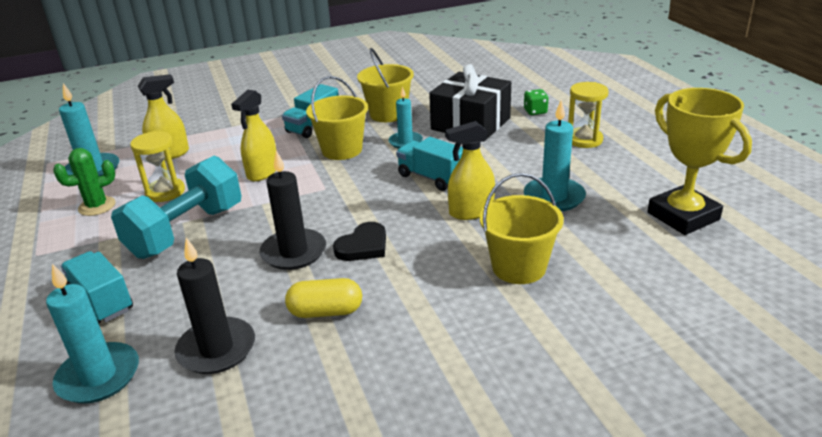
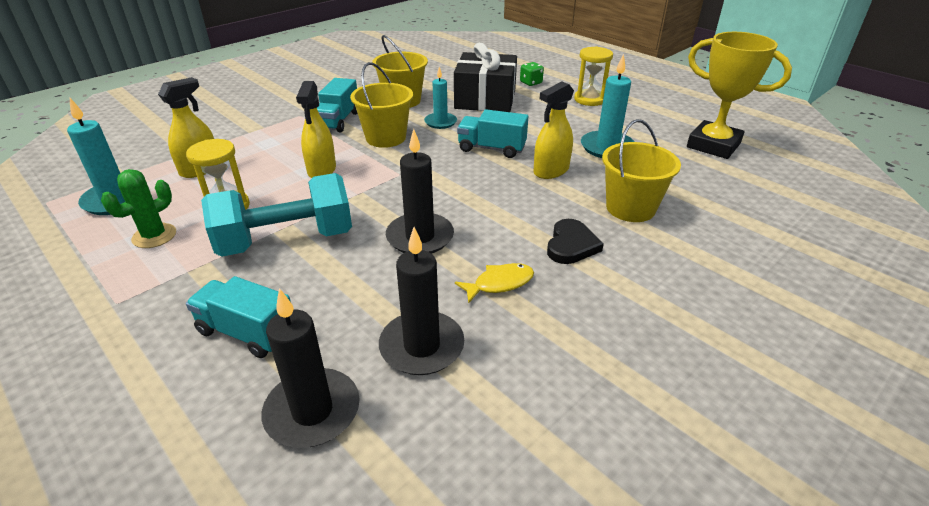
camera: 25 degrees left, 5 degrees up
turquoise candle [46,264,139,404] -> black candle [261,288,360,448]
turquoise dumbbell [111,156,241,259] -> turquoise dumbbell turned 60 degrees clockwise [201,173,352,257]
yellow capsule [285,278,362,318] -> yellow fish [455,263,534,304]
black heart [333,222,386,261] -> black heart moved to [547,219,604,264]

